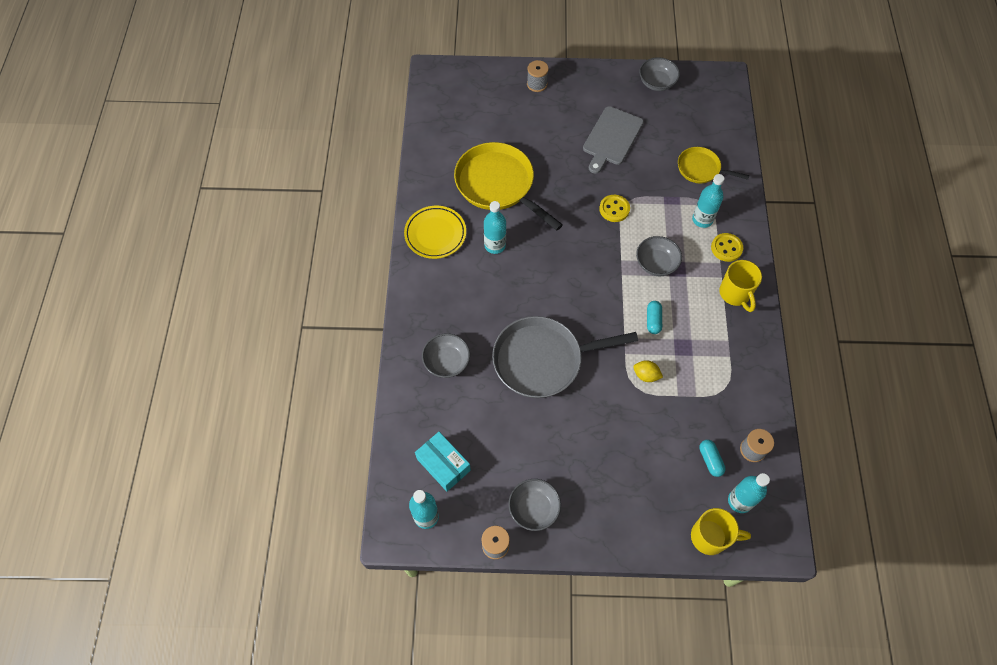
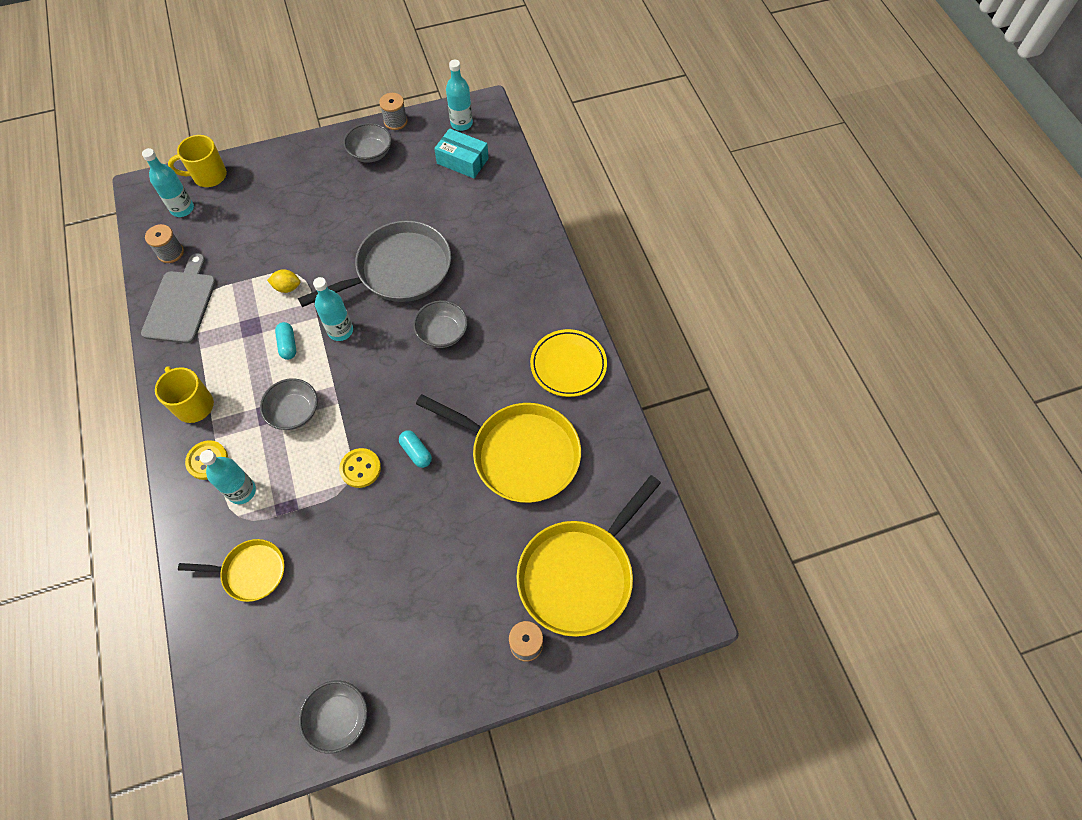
camera: 160 degrees right, 0 degrees up
grey bowl [422,333,470,378] -> grey bowl moved to [413,300,468,348]
turquoise bottle [484,201,506,254] -> turquoise bottle moved to [313,277,353,341]
grey cutting board [583,106,644,174] -> grey cutting board moved to [141,253,216,343]
turquoise capsule [699,440,726,477] -> turquoise capsule moved to [399,430,432,468]
none -> yellow pan [516,475,661,637]

